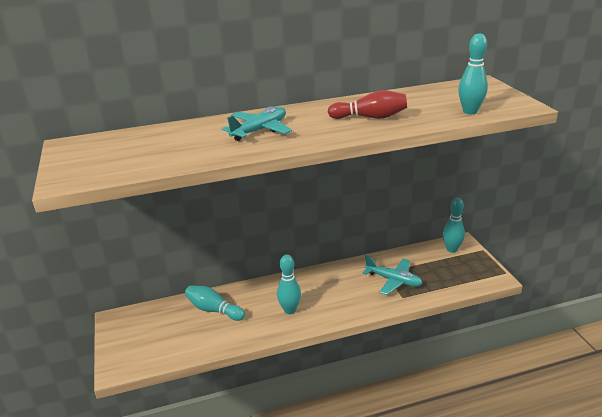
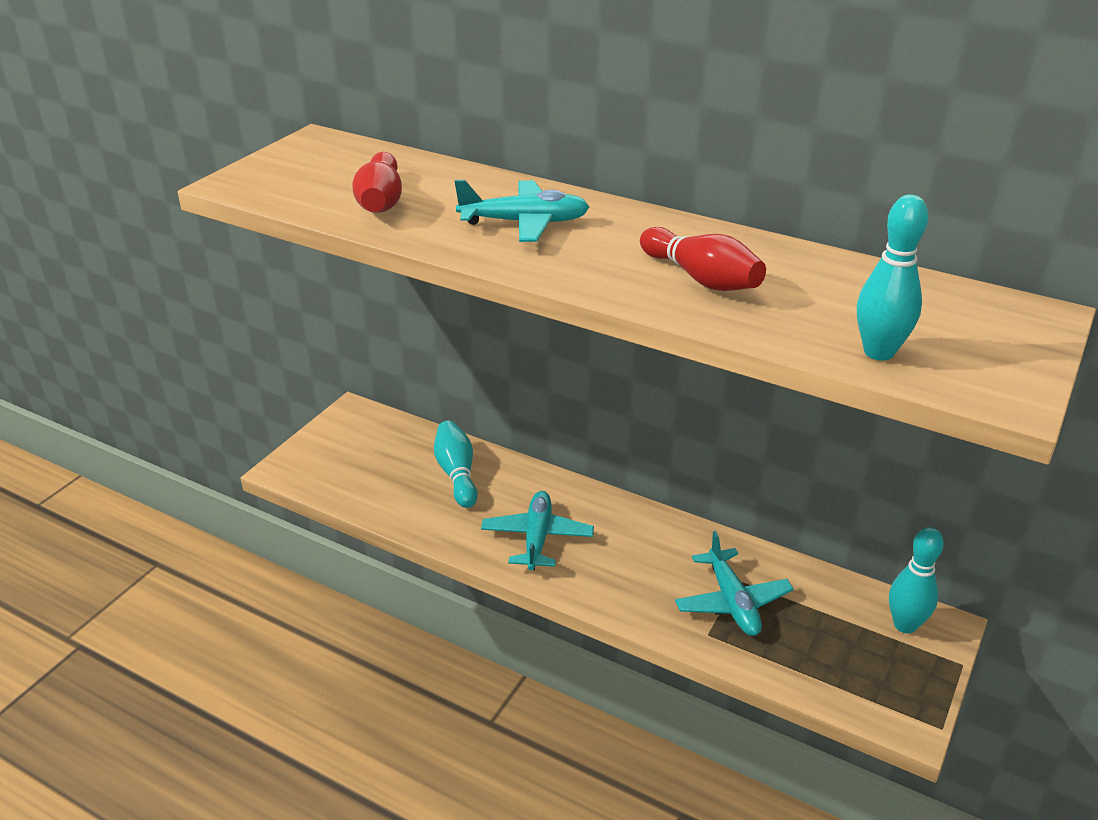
camera: 45 degrees right, 5 degrees up
turquoise bowling pin [277,255,301,314] -> turquoise plane [481,491,594,570]
none -> red bowling pin [352,152,402,213]

